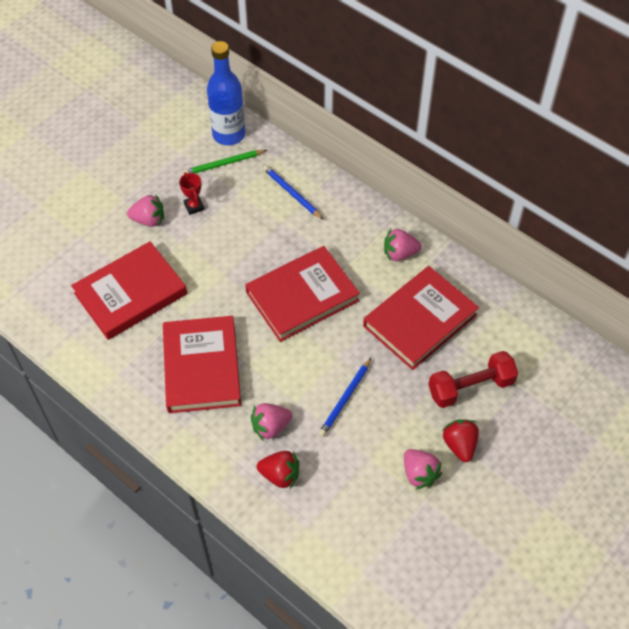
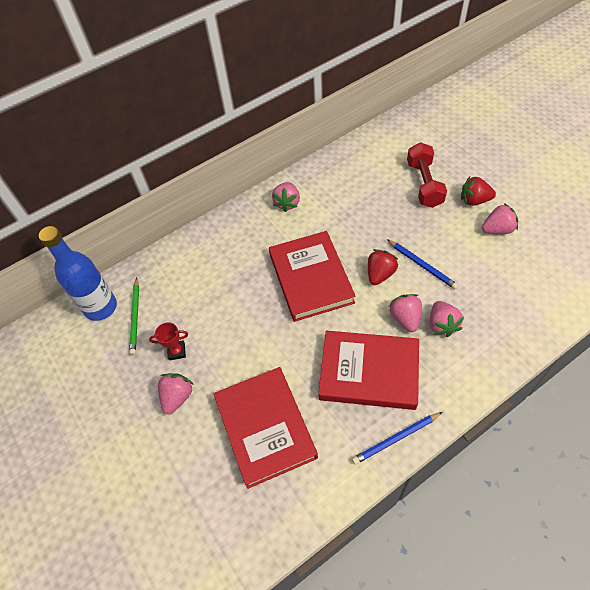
camera: 70 degrees left, 0 degrees up
red strawberry [257,451,299,489] -> red strawberry moved to [368,249,398,285]
blue pencil [263,165,324,220] -> blue pencil moved to [352,412,442,465]
red book [363,266,479,370] -> none
none -> pink strawberry [389,294,422,332]

